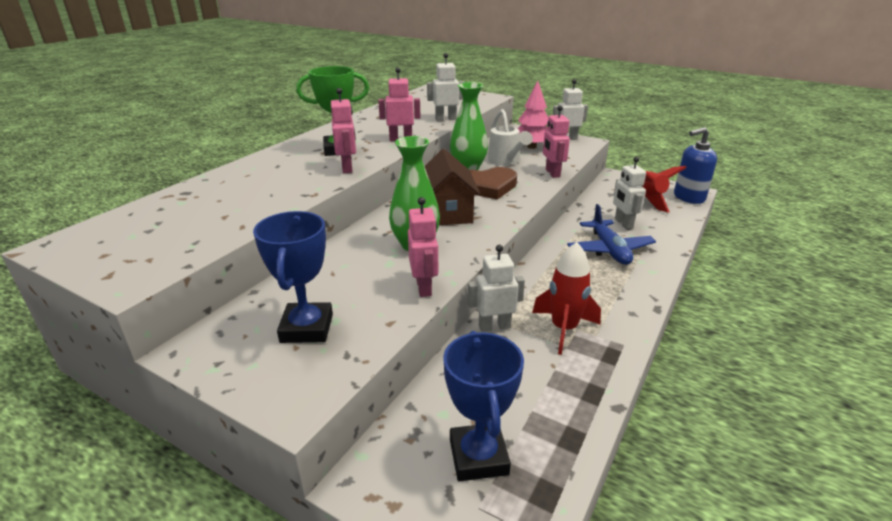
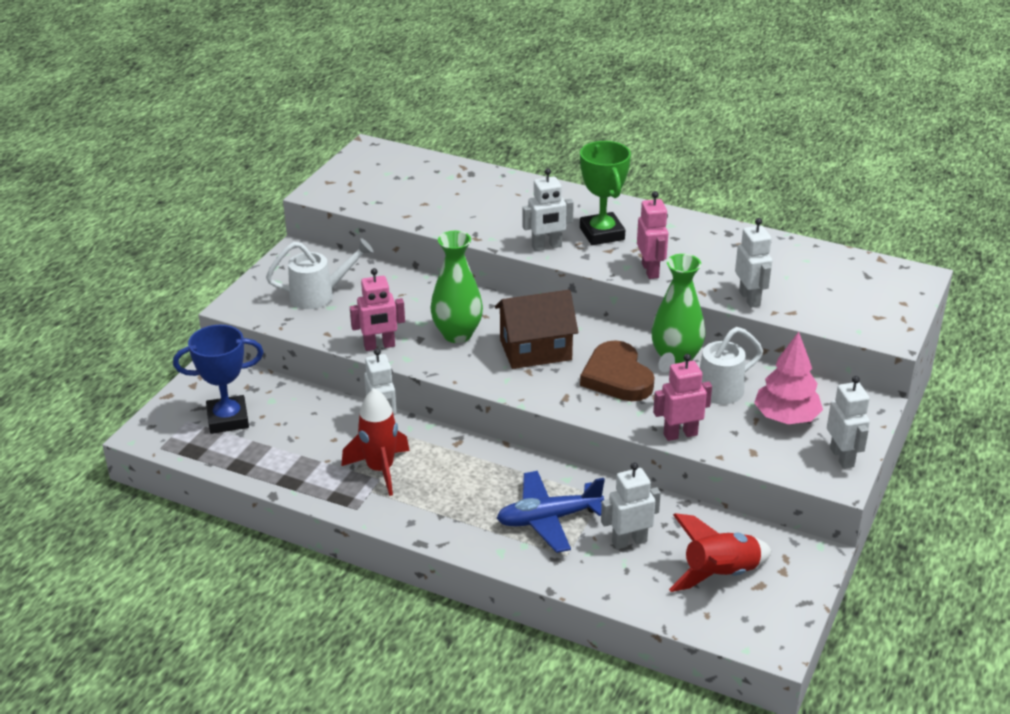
camera: 85 degrees right, 5 degrees up
blue trophy [253,211,333,343] -> white watering can [266,238,374,309]
pink robot [331,88,356,173] -> white robot [522,168,574,251]
blue soap dispenser [674,127,717,204] -> none

